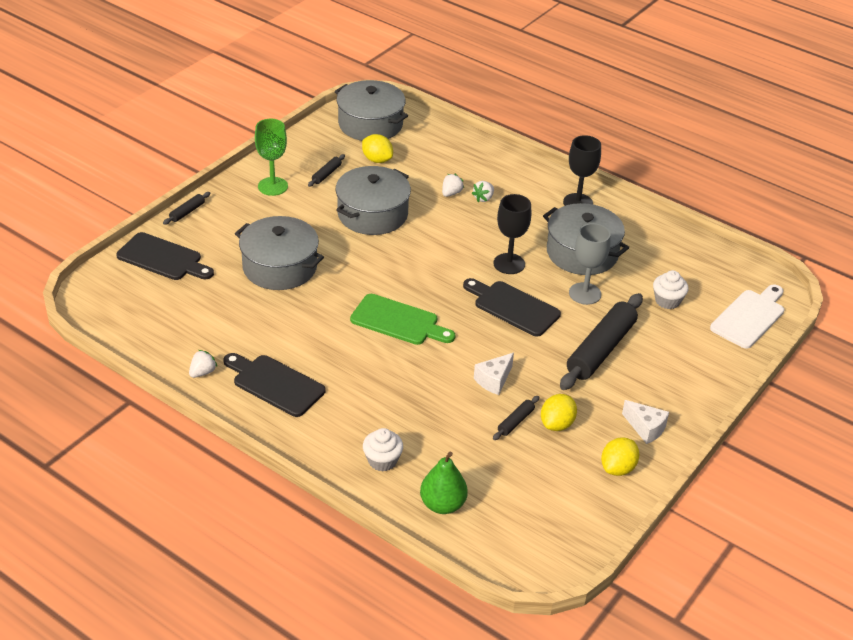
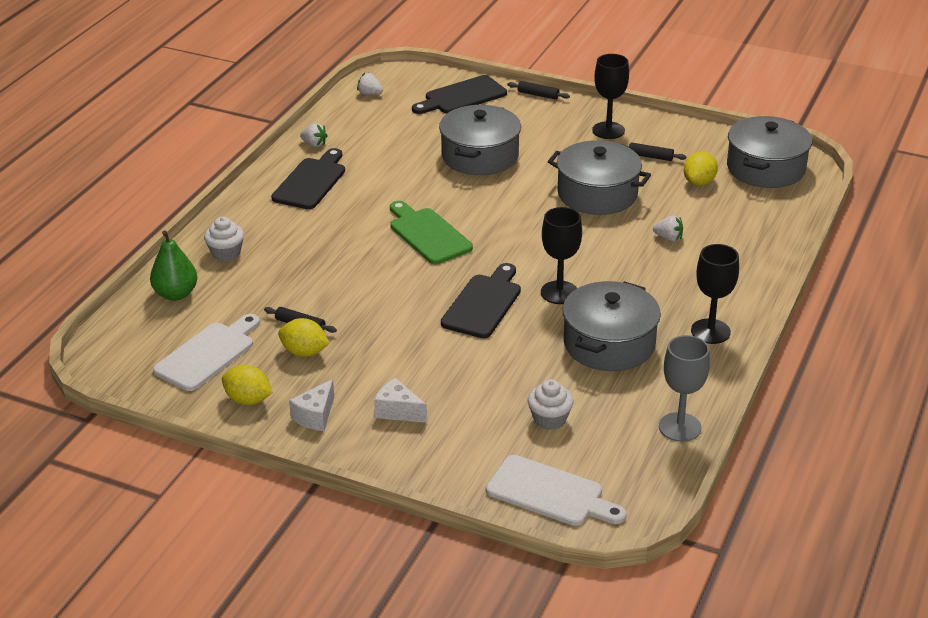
camera: 80 degrees right, 5 degrees down
black cutting board [116,232,214,280] -> black cutting board turned 45 degrees clockwise [412,75,507,114]
green goblet [255,119,288,196] -> black goblet [592,54,629,139]
green cutting board [350,294,456,345] -> green cutting board turned 135 degrees clockwise [390,201,473,264]
white strawberry [472,181,494,202] -> white strawberry moved to [357,73,383,95]
white cheese [474,353,514,395] -> white cheese moved to [374,378,427,423]
black rolling pin [560,293,643,390] -> none
grey goblet [569,223,611,305] -> grey goblet moved to [659,335,710,442]
none -> white cutting board [153,314,260,391]

